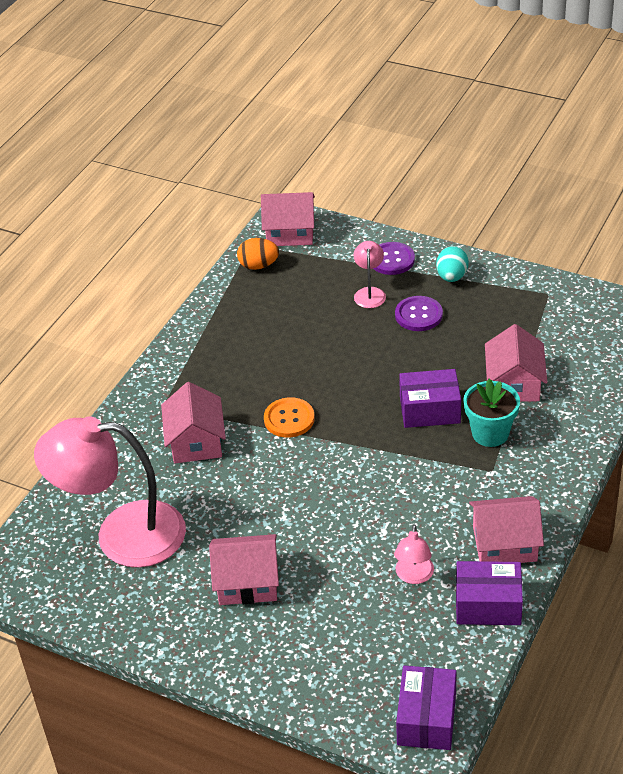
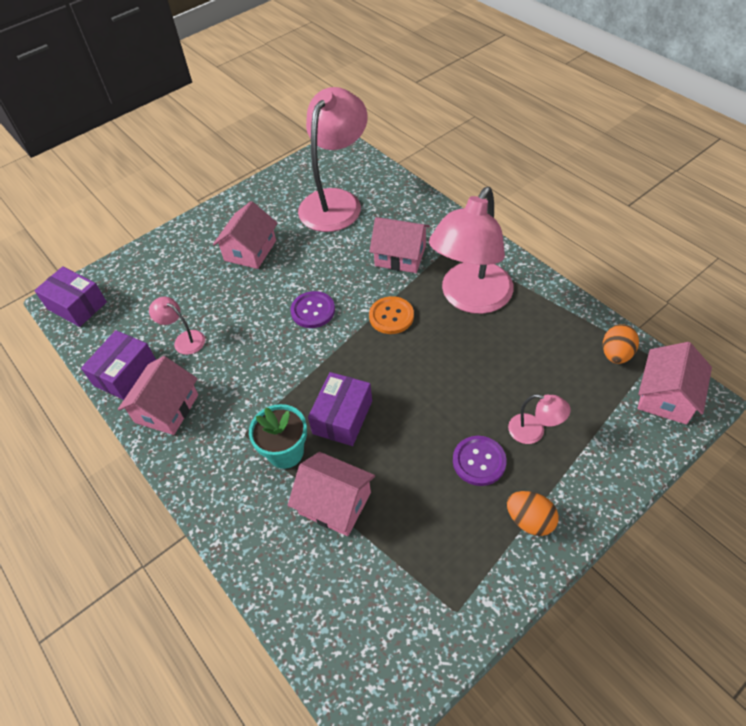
camera: 115 degrees right, 10 degrees up
purple button [373,242,415,275] -> purple button moved to [290,291,335,328]
turquoise egg [436,246,469,282] -> orange egg [507,491,559,536]
none -> pink lamp [429,187,514,314]

